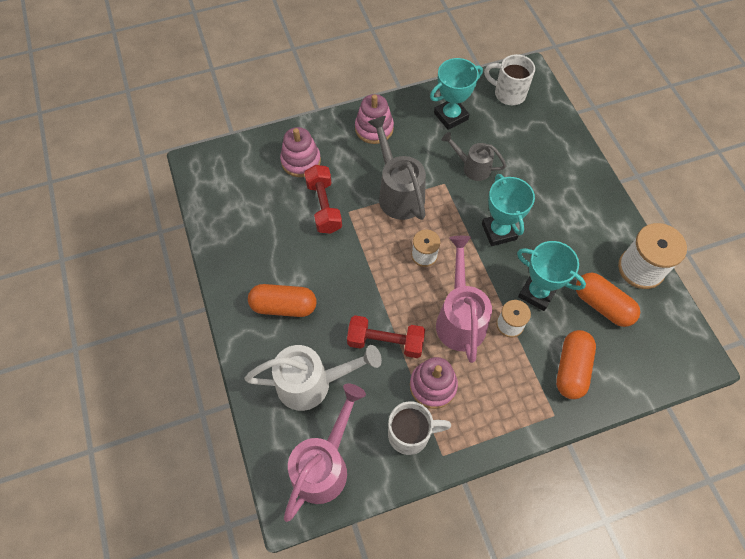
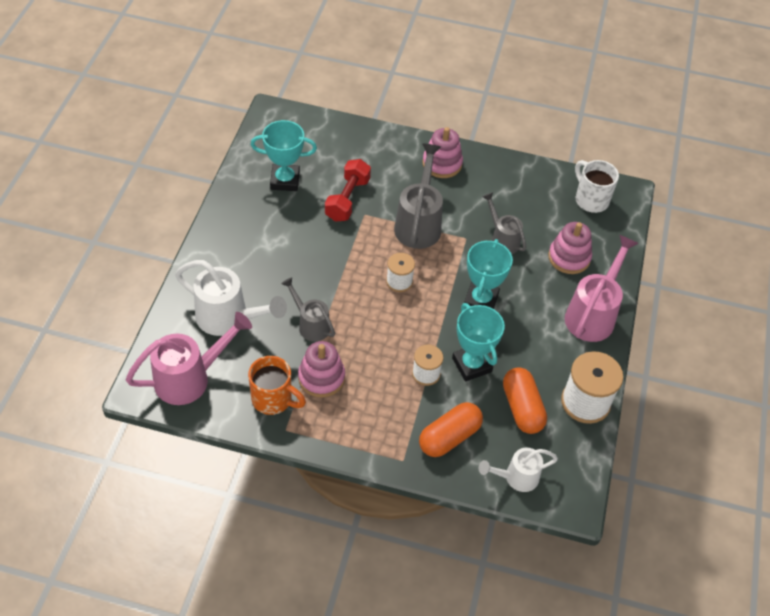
camera: 30 degrees right, 10 degrees down
orange capsule [248,284,317,317] -> none
pink stacking toy [280,127,321,177] -> pink stacking toy moved to [548,222,592,274]
red dumbbell [347,315,425,358] -> grey watering can [281,277,335,342]
white mug [388,401,451,455] -> orange mug [248,356,306,415]
turquoise trophy [430,58,483,130] -> turquoise trophy moved to [251,120,317,191]
pink watering can [436,236,492,363] -> pink watering can moved to [565,235,639,342]
none -> white watering can [479,447,558,492]

